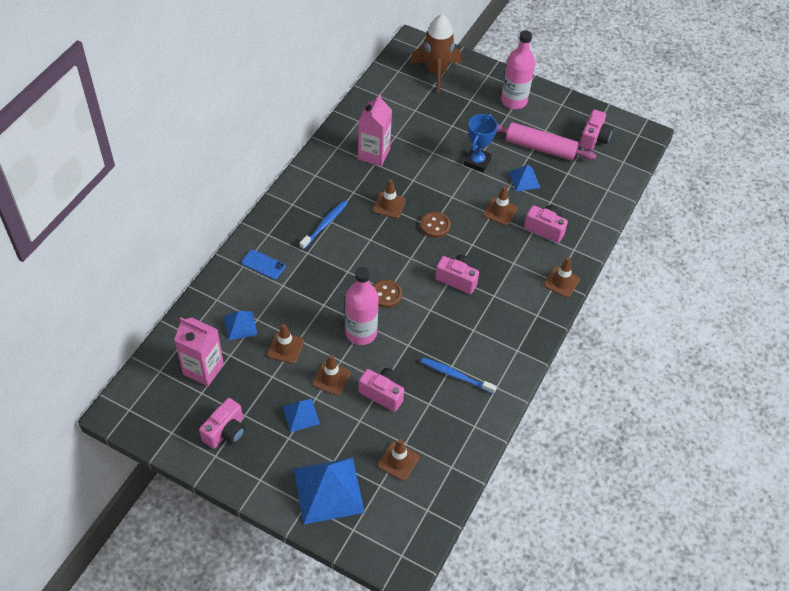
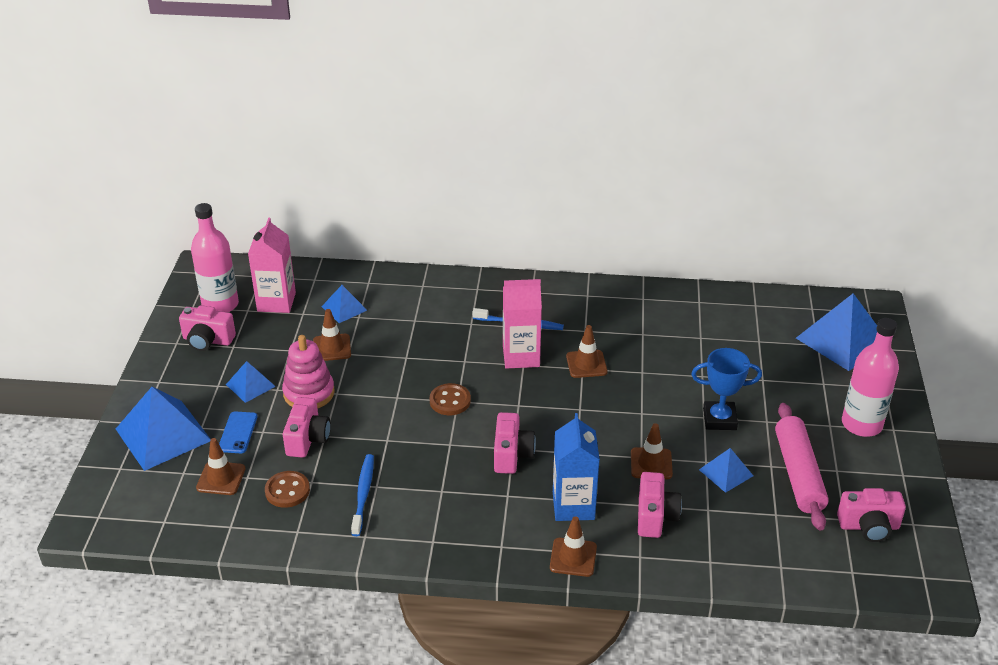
camera: 70 degrees right, 15 degrees down
blue phone [242,250,286,280] -> blue phone moved to [219,411,258,453]
brown traffic cone [312,355,351,395] -> pink stacking toy [282,335,335,408]
pink bottle [345,267,379,345] -> pink bottle moved to [191,203,239,312]
pink carton [358,95,392,166] -> pink carton moved to [503,279,542,369]
brown rocket [410,14,461,93] -> blue pyramid [796,293,877,371]
brown button [420,212,451,238] -> brown button moved to [265,471,310,508]
none -> blue carton [553,413,600,521]

